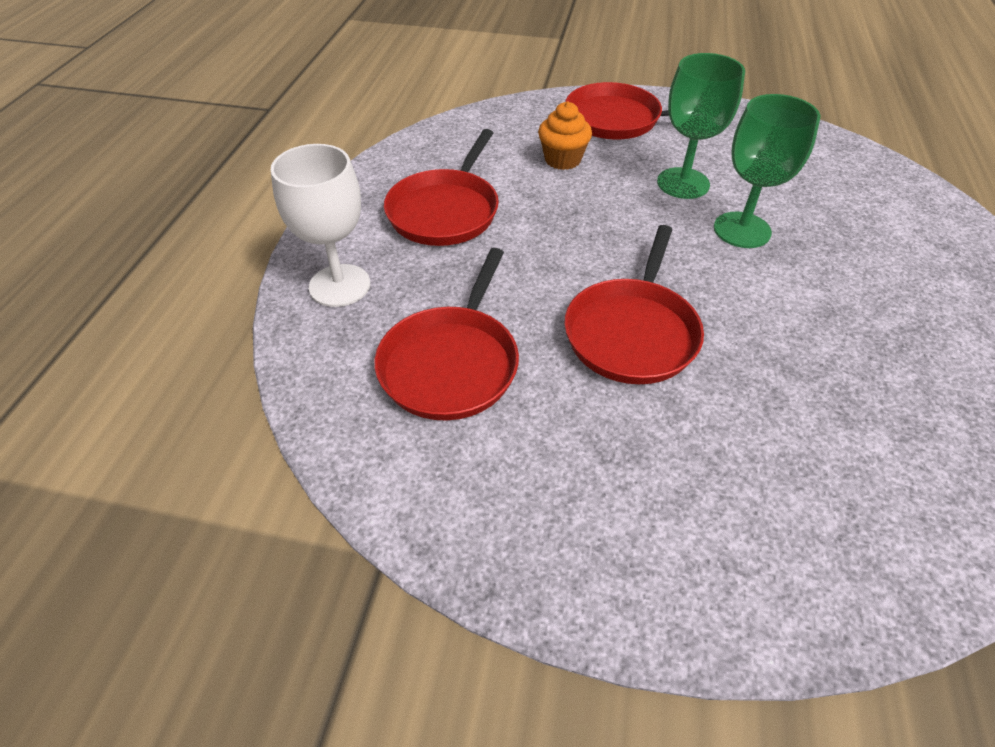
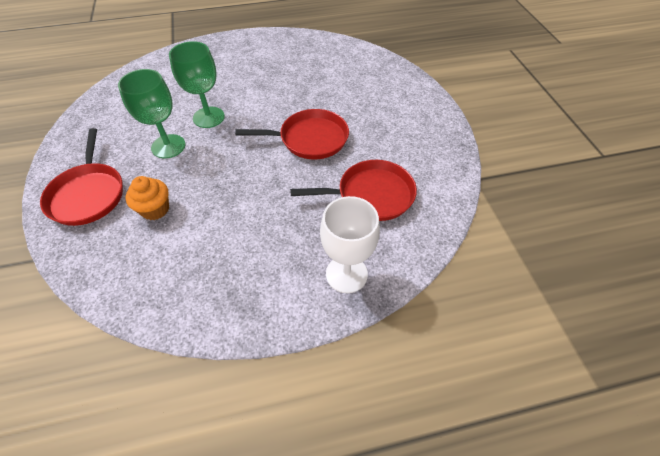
camera: 115 degrees left, 5 degrees up
red pan [384,129,499,246] -> none

